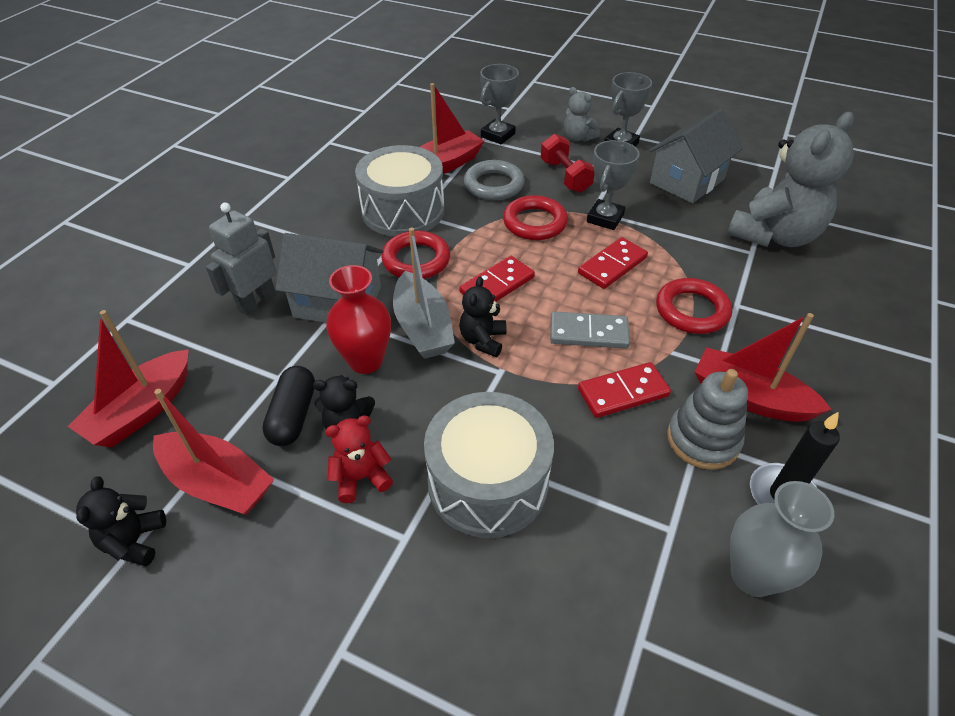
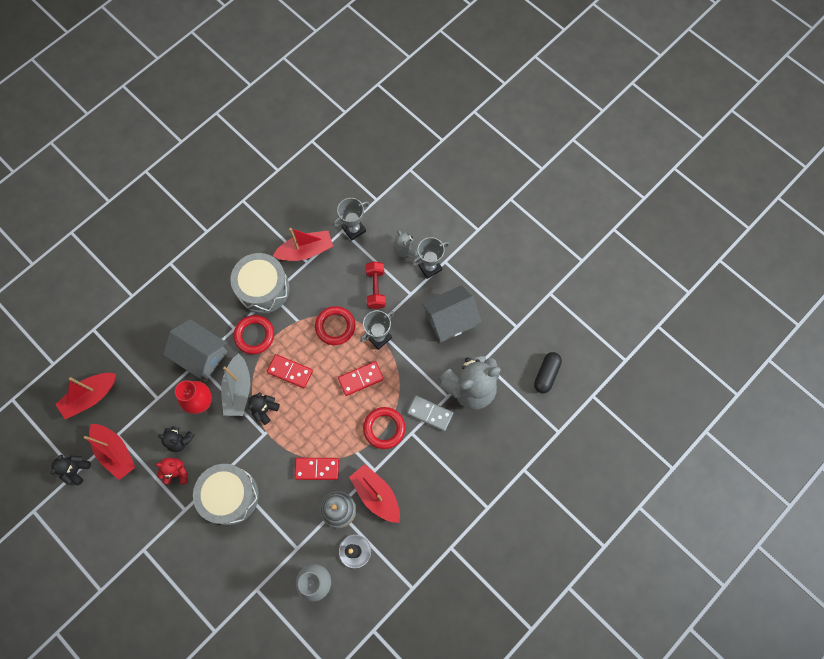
camera: 20 degrees right, 25 degrees up
grey robot [206,203,276,316] -> none
black capsule [262,366,315,446] -> black capsule moved to [534,352,562,393]
red domino [459,256,535,302] -> red domino turned 45 degrees clockwise [267,354,313,388]
grey ring [464,160,525,200] -> none
grey domino [550,311,630,349] -> grey domino moved to [407,395,453,431]

